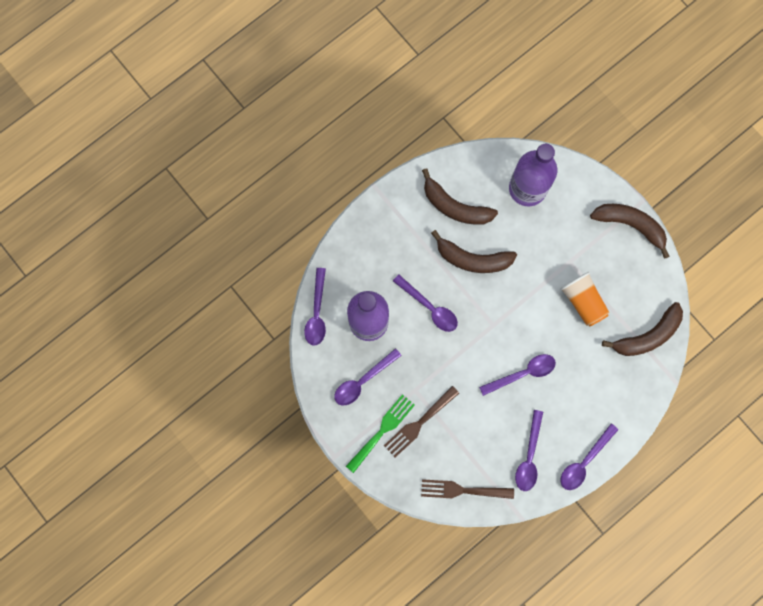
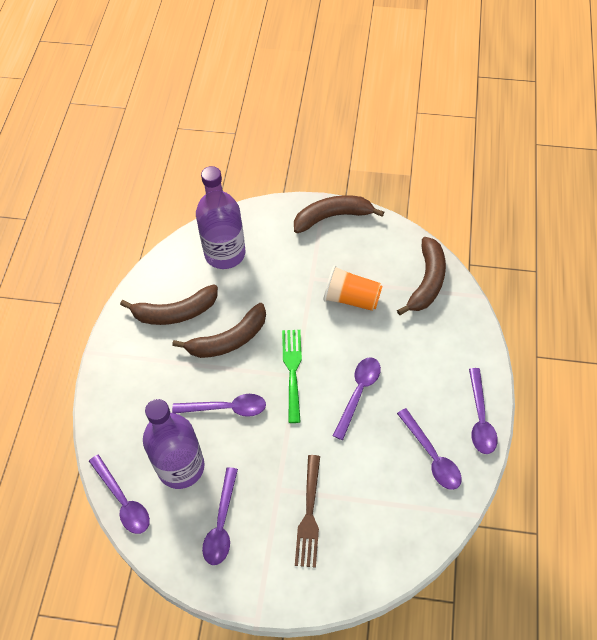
camera: 40 degrees left, 20 degrees down
green fork [346,394,415,473] -> green fork moved to [282,330,302,423]
brown fork [421,479,514,499] -> none

